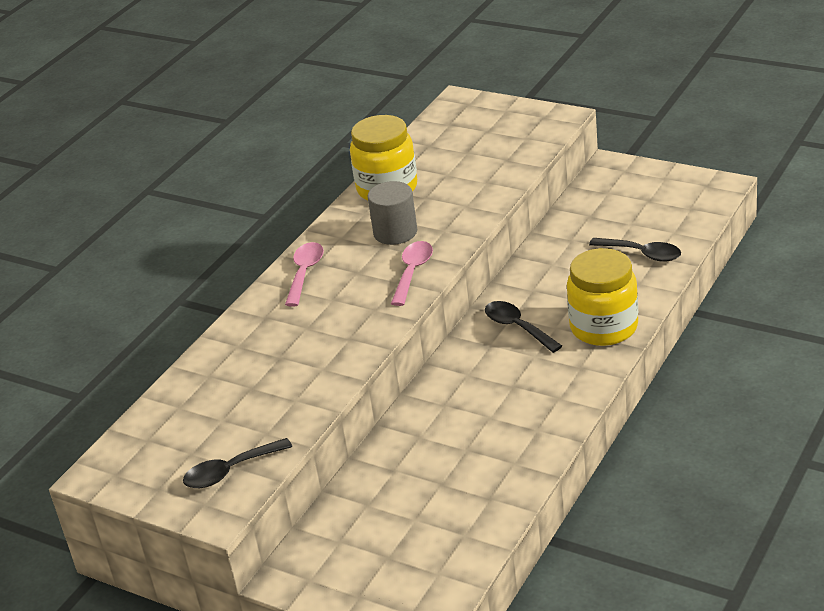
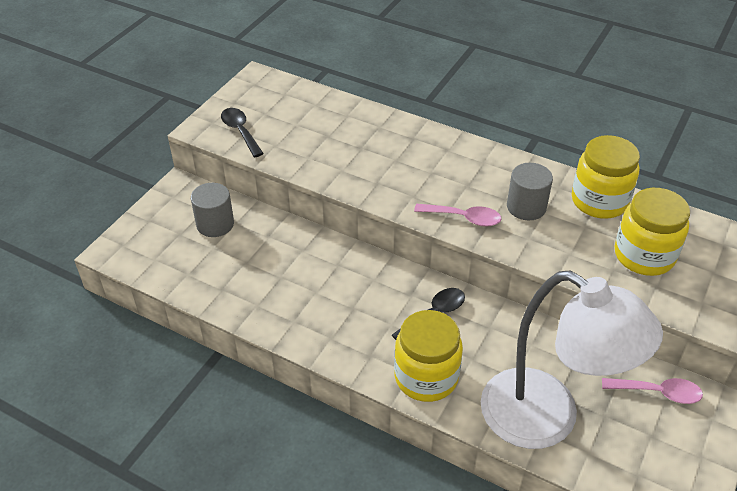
camera: 85 degrees right, 10 degrees up
pink spoon [285,242,324,307] -> pink spoon moved to [602,378,703,404]
black spoon [589,238,681,262] -> white lamp [481,271,663,449]
none -> grey cylinder [191,183,234,237]
none -> yellow jar [615,188,690,276]

